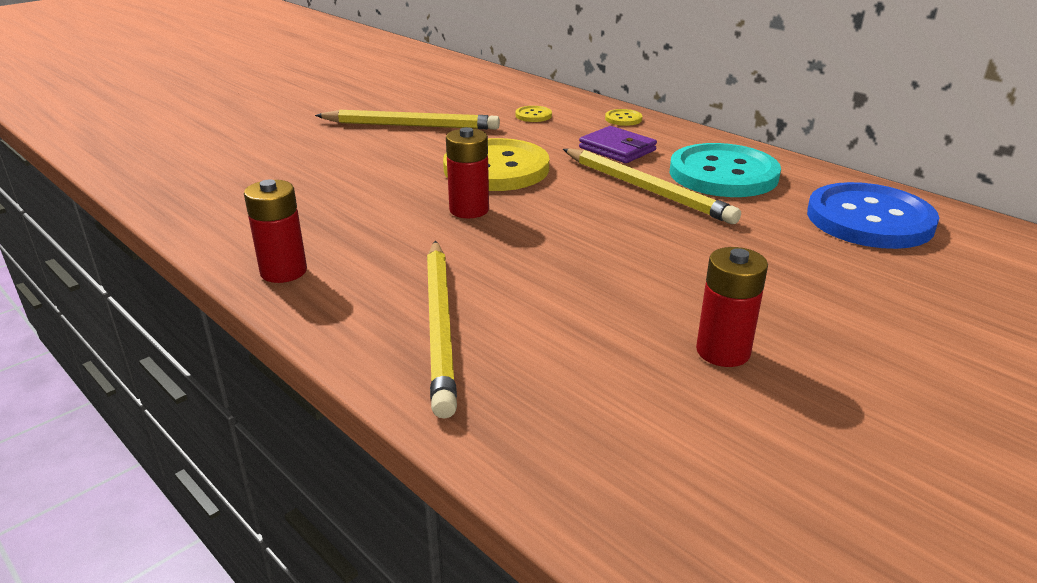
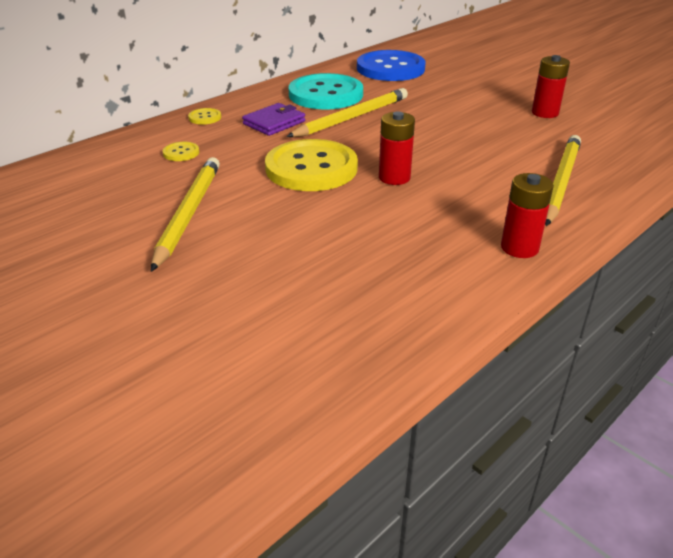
camera: 90 degrees left, 5 degrees up
yellow pencil [427,241,457,419] -> yellow pencil turned 60 degrees counterclockwise [545,135,581,226]

